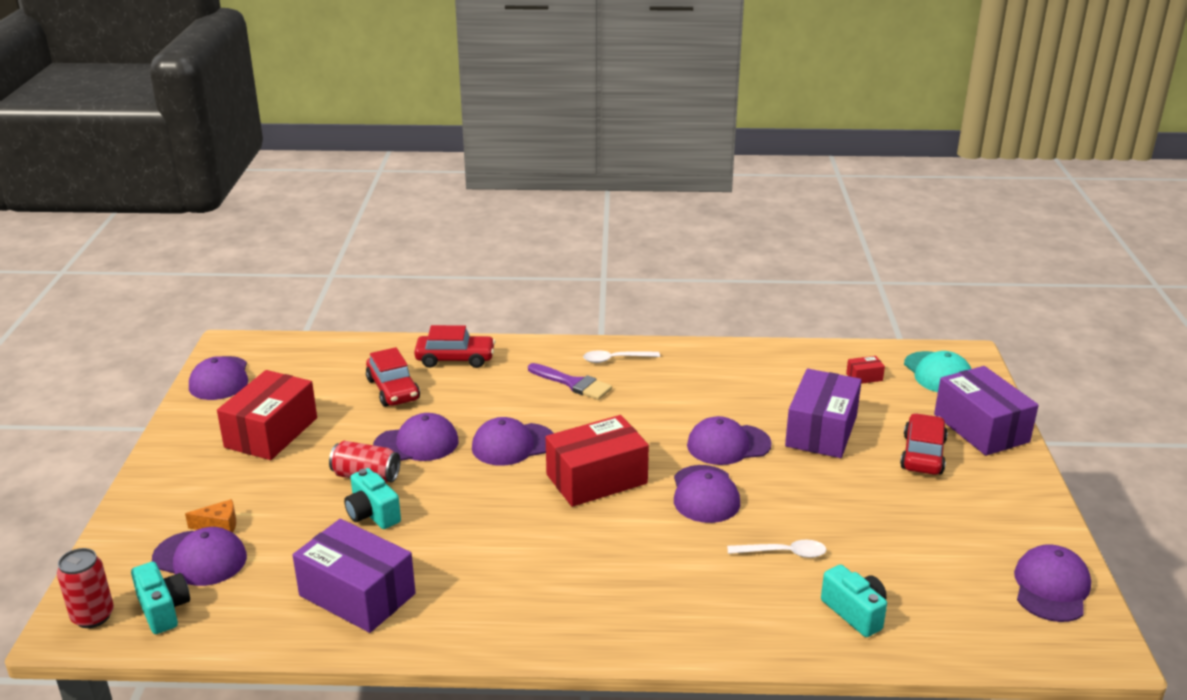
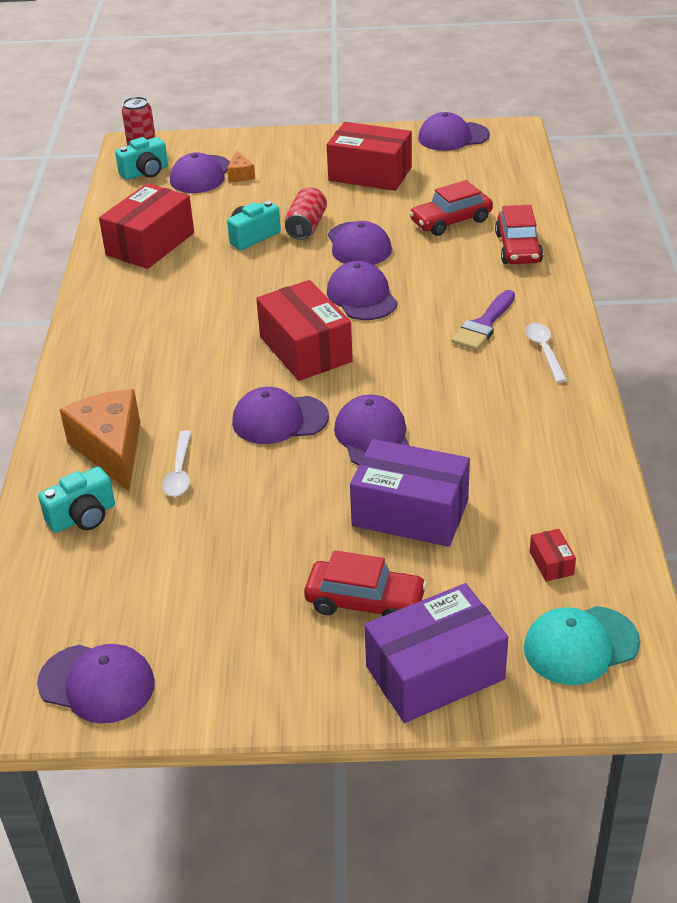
camera: 90 degrees right, 10 degrees up
purple box [292,519,416,633] -> red box [99,183,194,269]
none -> orange cheese [60,389,140,491]

